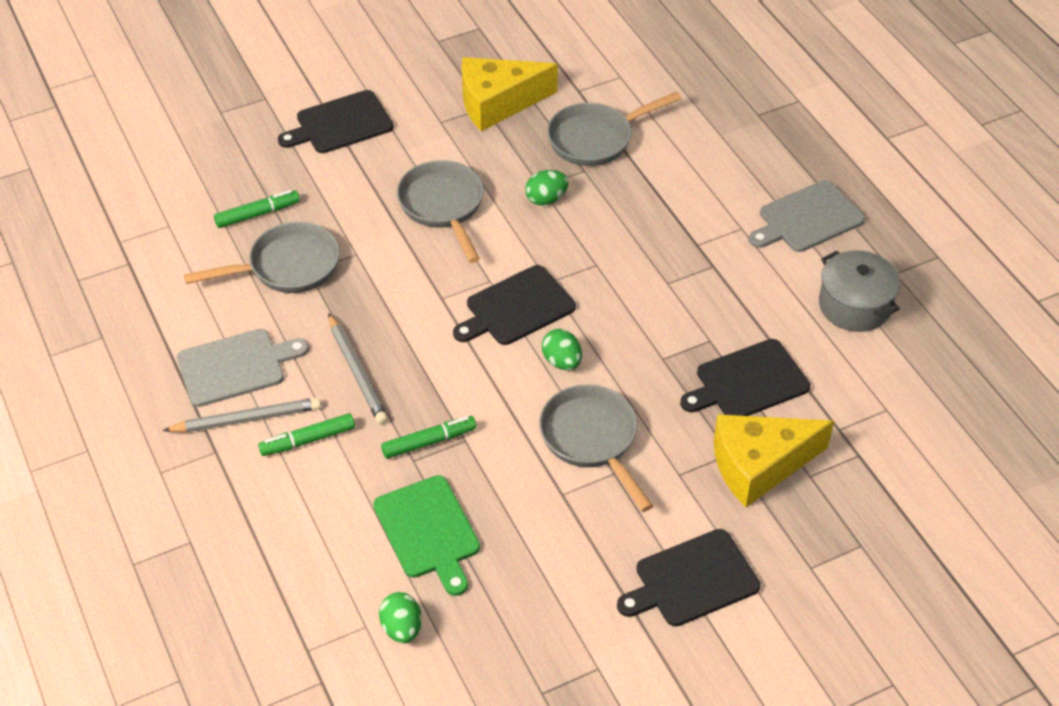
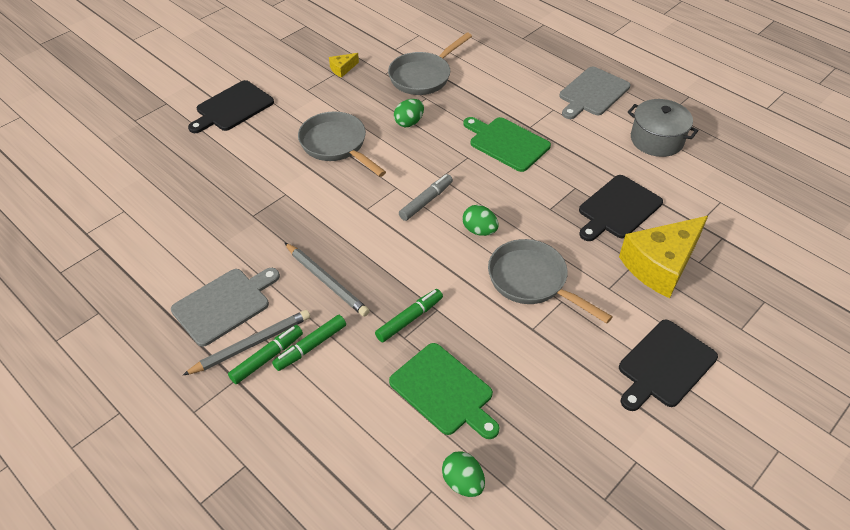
camera: 20 degrees left, 0 degrees up
grey pan [184,222,340,293] -> none
green marker [214,190,300,228] -> green marker moved to [228,325,303,384]
black cutting board [453,265,576,345] -> grey marker [399,174,453,221]
yellow cheese [462,57,558,131] -> yellow cheese [329,53,359,78], size x0.42
none -> green cutting board [463,117,551,172]

